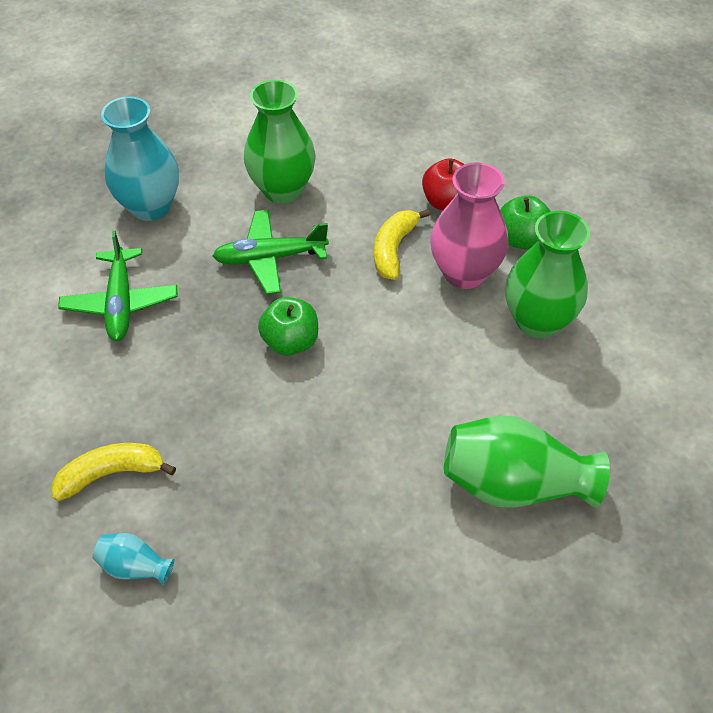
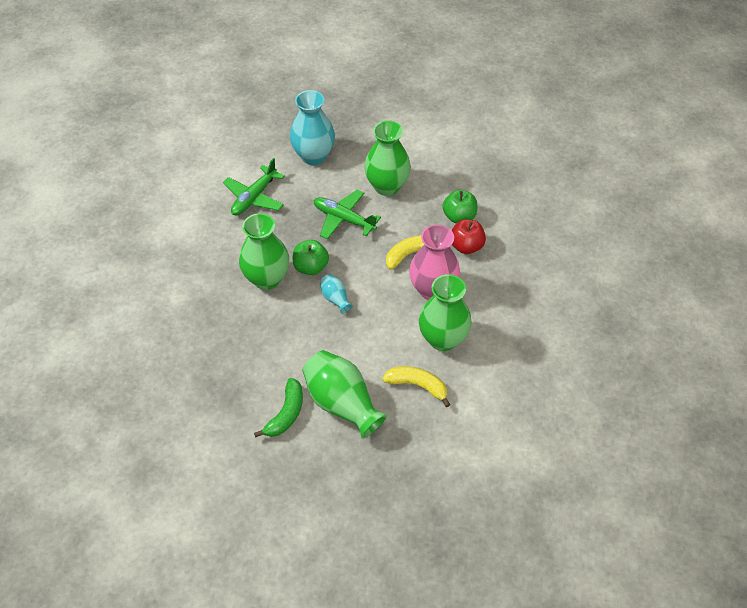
camera: 40 degrees right, 0 degrees up
yellow banana [52,443,176,501] -> yellow banana moved to [382,366,450,407]
turquoise vase [92,533,175,586] -> turquoise vase moved to [320,274,353,313]
green apple [500,195,551,250] -> green apple moved to [442,190,477,224]
none -> green vase [239,213,289,290]
none -> green banana [254,378,303,438]

